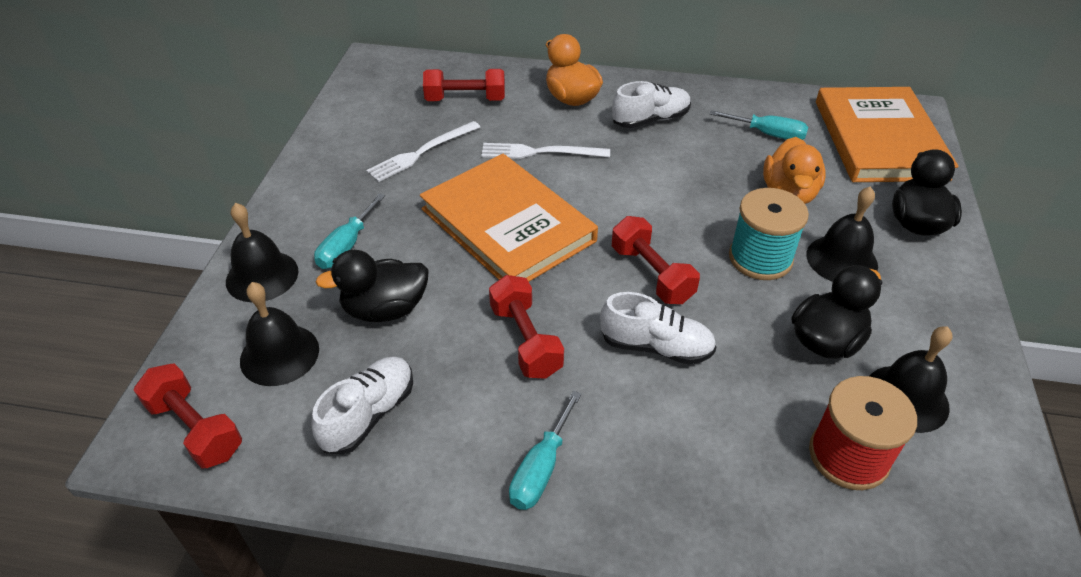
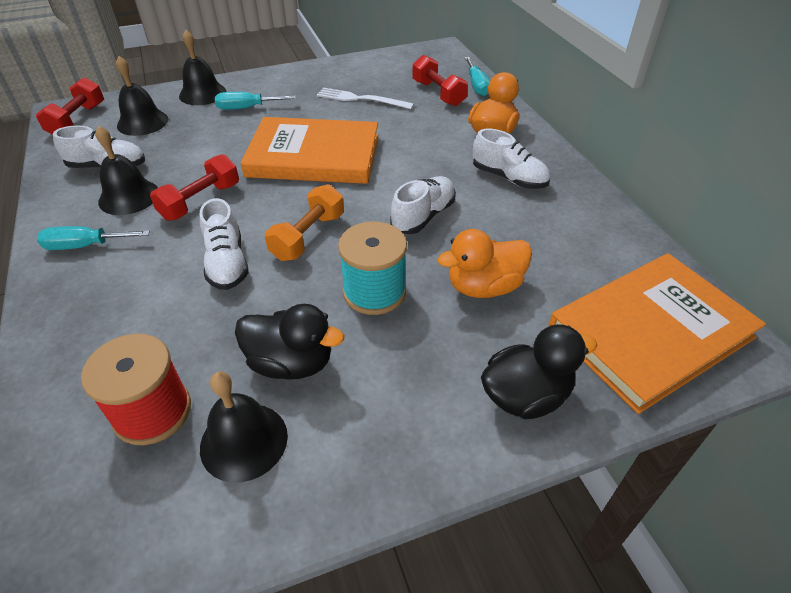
camera: 60 degrees right, 0 degrees up
black duck [315,250,429,322] -> none
orange book [420,154,598,282] -> orange book turned 75 degrees clockwise [241,117,378,184]
white fork [481,143,610,159] -> none
red dumbbell [612,216,700,304] -> orange dumbbell [265,184,344,261]
turquoise screwdriver [710,110,808,140] -> turquoise screwdriver moved to [464,57,490,96]
black bell [806,186,878,282] -> black bell moved to [95,126,158,215]
none -> white shoe [390,176,456,234]

